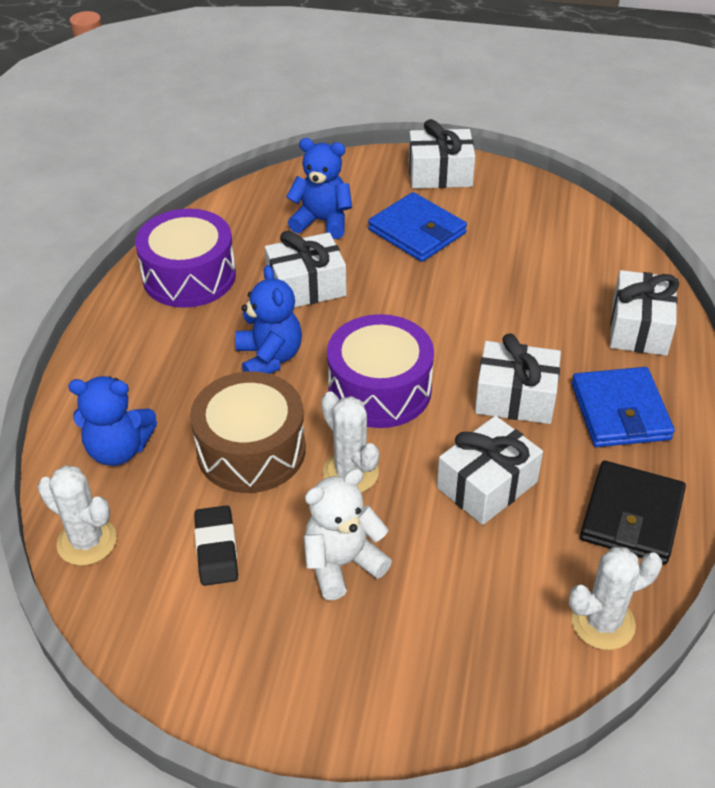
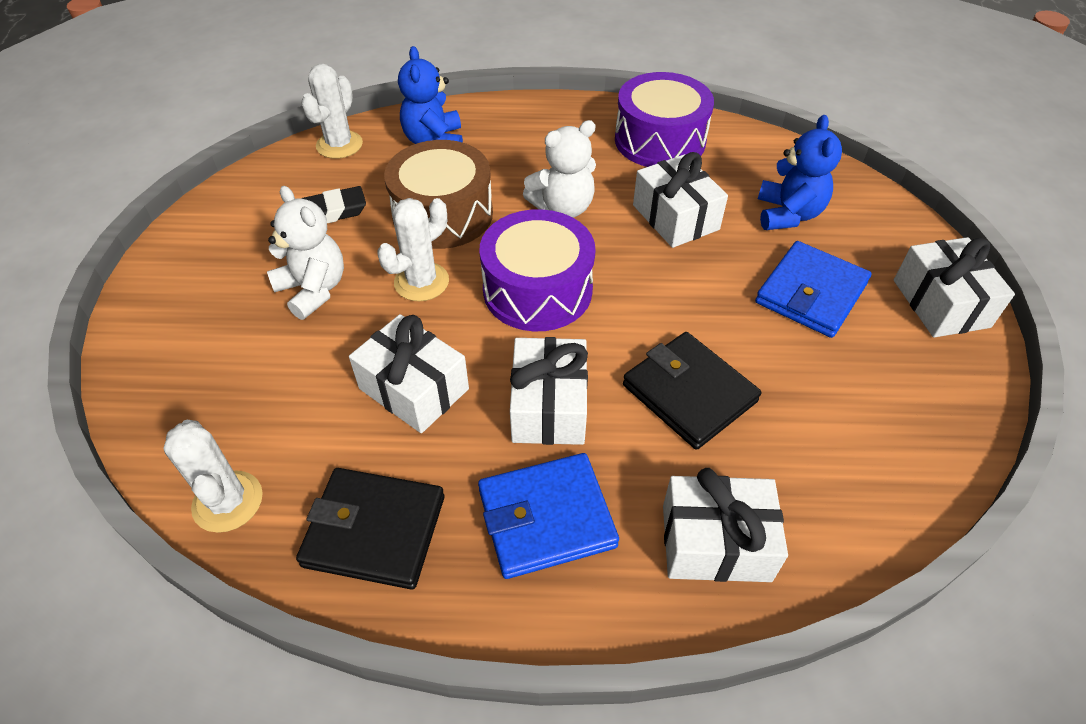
camera: 80 degrees right, 5 degrees up
blue teddy bear [235,265,302,374] -> white teddy bear [523,120,596,218]
none -> black wallet [623,332,761,450]

